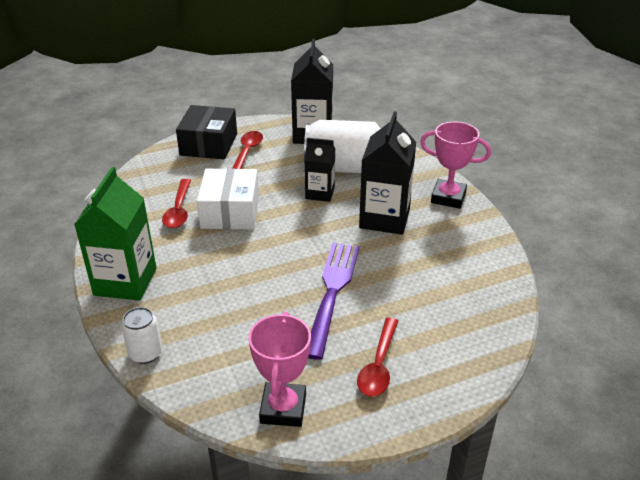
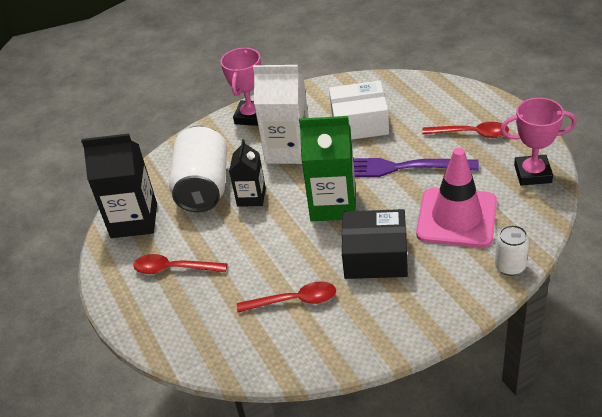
camera: 90 degrees left, 5 degrees up
green carton [74,167,157,301] -> green carton moved to [299,116,356,221]
black box [176,105,237,159] -> black box moved to [342,209,408,279]
white box [197,168,259,230] -> white box moved to [329,80,389,140]
black carton [359,111,416,235] -> white carton [253,65,309,164]
none -> pink traffic cone [416,148,497,247]

